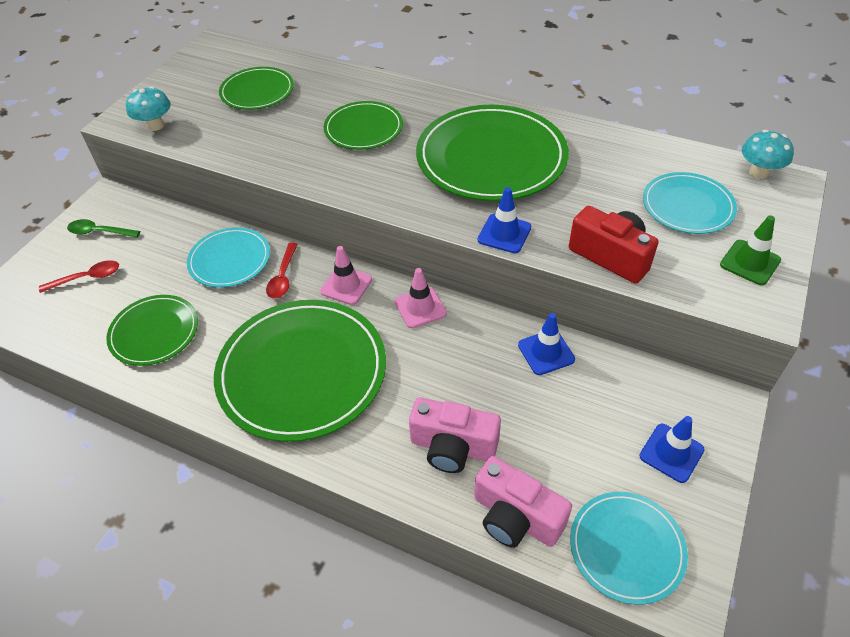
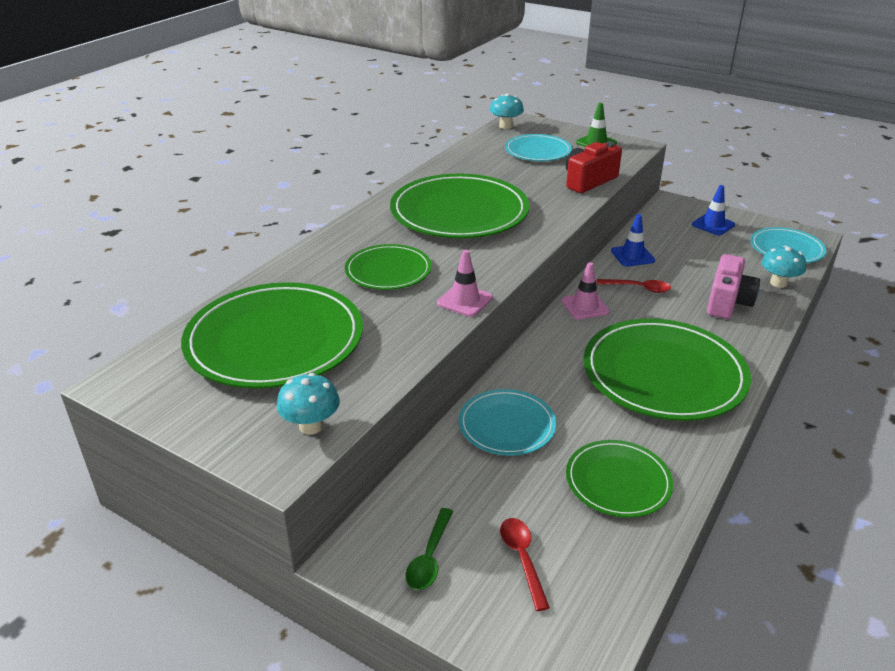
camera: 85 degrees left, 15 degrees down
green plate [219,67,294,110] -> green plate [181,282,363,389], size x1.80
red spoon [266,242,298,299] -> red spoon moved to [597,279,671,293]
pink traffic cone [320,246,372,305] -> pink traffic cone moved to [437,250,493,317]
pink camera [474,456,572,548] -> turquoise mushroom [762,246,806,288]
blue traffic cone [478,187,531,253] -> none

